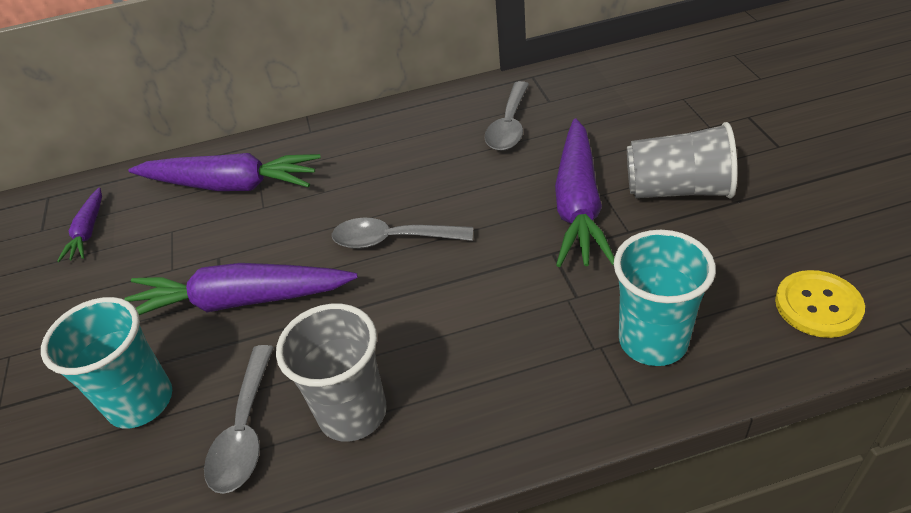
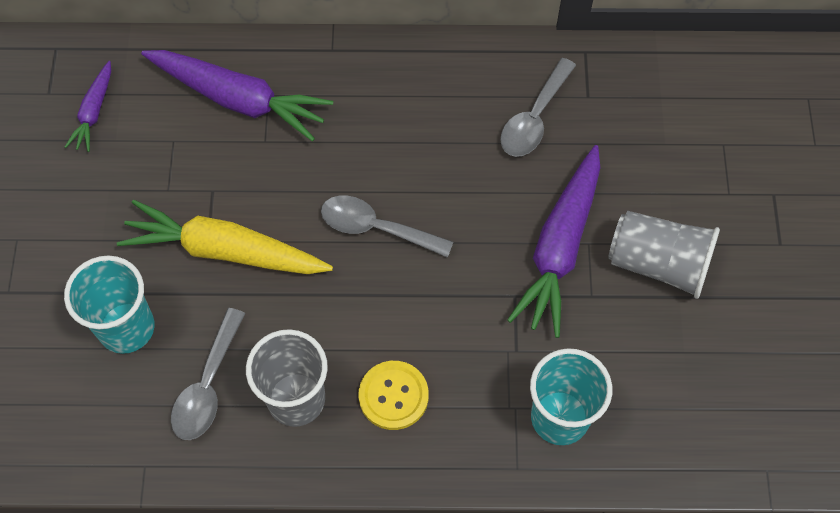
camera: 10 degrees right, 20 degrees up
purple carrot [124,263,358,315] -> yellow carrot [117,200,333,274]
yellow button [775,270,865,338] -> yellow button moved to [358,361,429,430]

